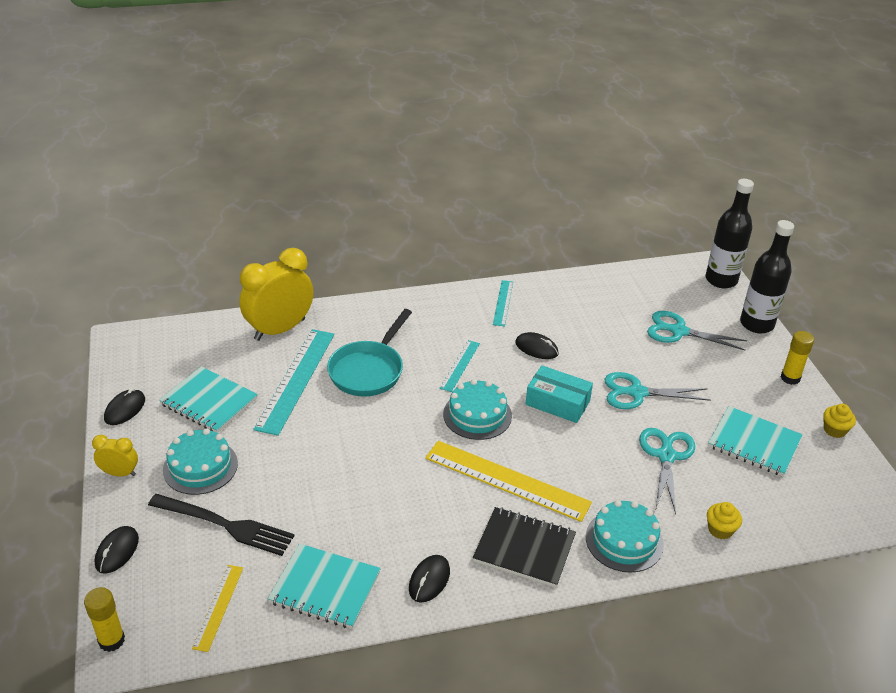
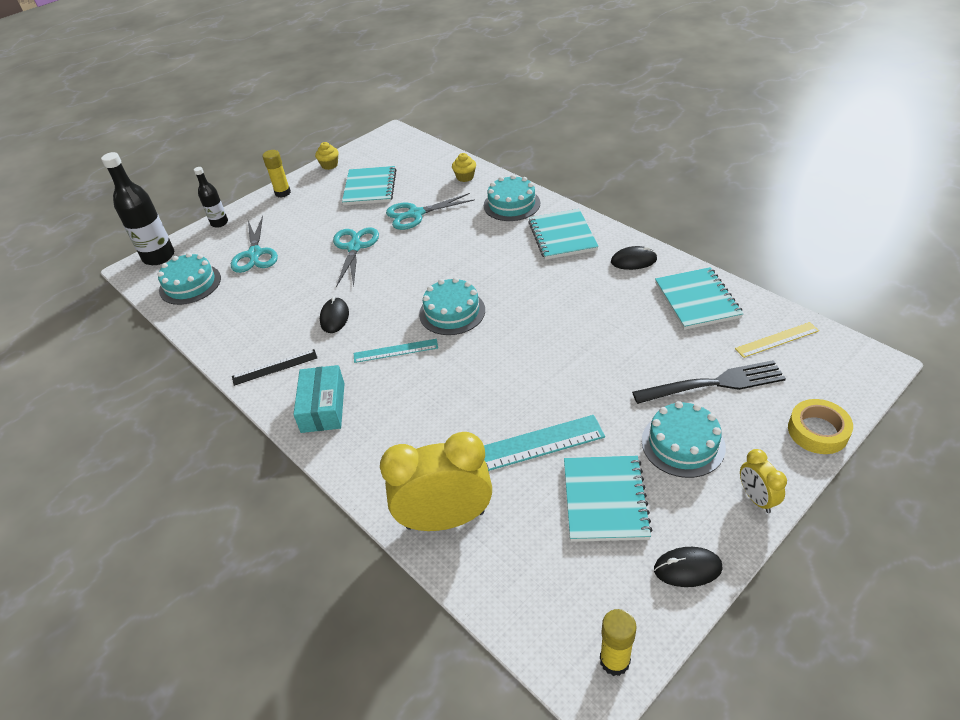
camera: 115 degrees left, 5 degrees up
yellow glue stick [84,587,125,652] -> yellow glue stick moved to [600,609,637,676]
black mouse [95,526,139,574] -> yellow tape [788,399,853,454]
black fork [148,494,295,556] -> black fork turned 90 degrees clockwise [632,360,786,404]
yellow clock [239,248,313,341] -> yellow clock turned 150 degrees clockwise [380,432,492,531]
turquoise pan [327,309,412,397] -> none
yellow ruler [425,441,592,522] -> none
black notebook [473,507,576,587] -> turquoise notebook [528,209,599,260]
turquoise ruler [493,280,513,327] -> black ruler [232,349,317,386]
turquoise box [526,365,593,423] -> turquoise box moved to [293,365,345,433]
turquoise scissors [604,372,711,409] -> turquoise scissors turned 150 degrees counterclockwise [333,227,379,287]
black bottle [740,220,794,333] -> black bottle [194,167,228,228], size x0.57
none -> turquoise cake [158,253,221,305]

